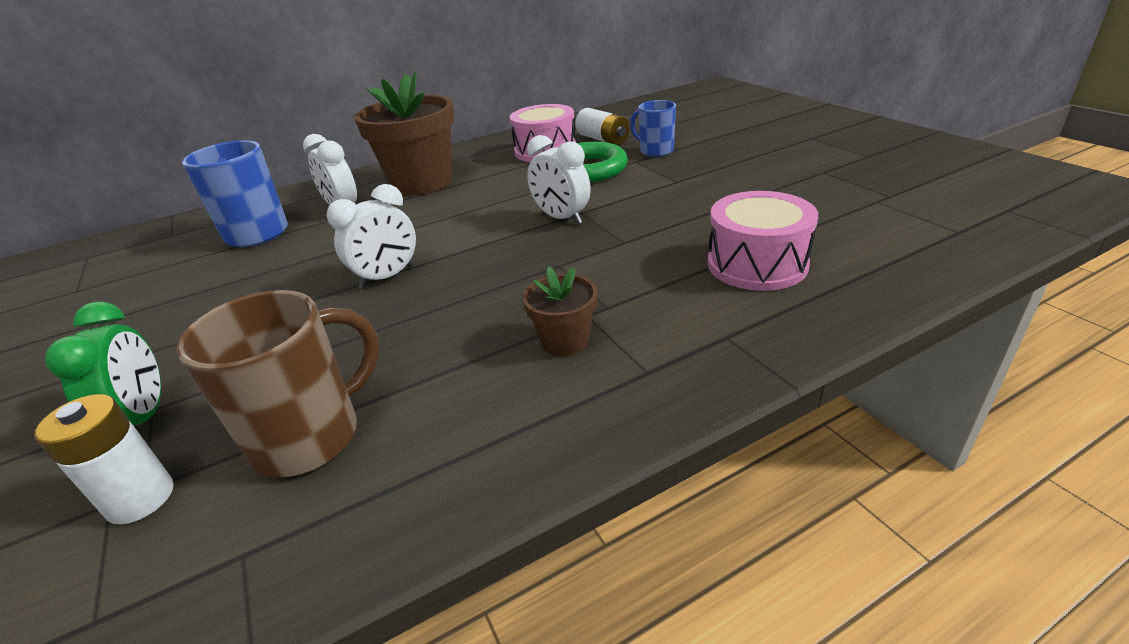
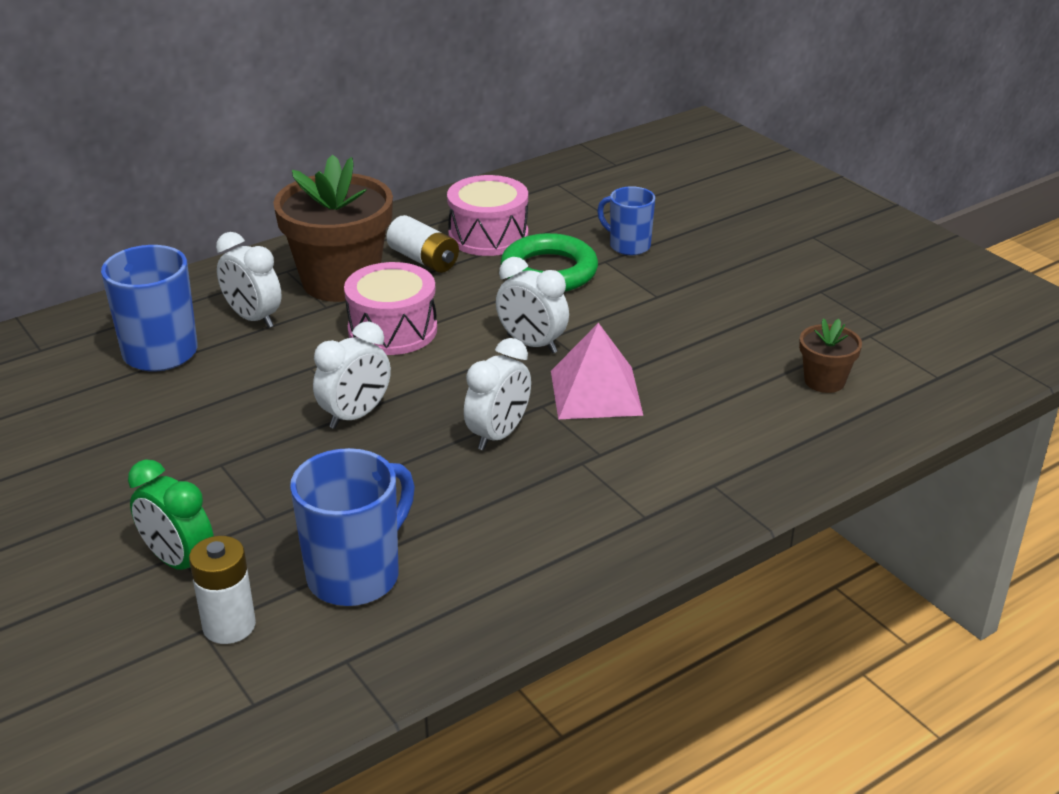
camera: 10 degrees left, 0 degrees up
green clock [45,302,161,426] -> green clock turned 150 degrees clockwise [128,459,214,570]
brown mug [176,290,379,477] -> blue mug [290,448,415,606]
brown flower pot [523,266,597,356] -> brown flower pot moved to [799,318,862,393]
white battery [575,108,630,145] -> white battery moved to [386,215,459,273]
pink drum [708,191,818,291] -> pink drum moved to [344,262,437,355]
none -> white clock [464,338,531,450]
none -> pink pyramid [551,323,644,419]

